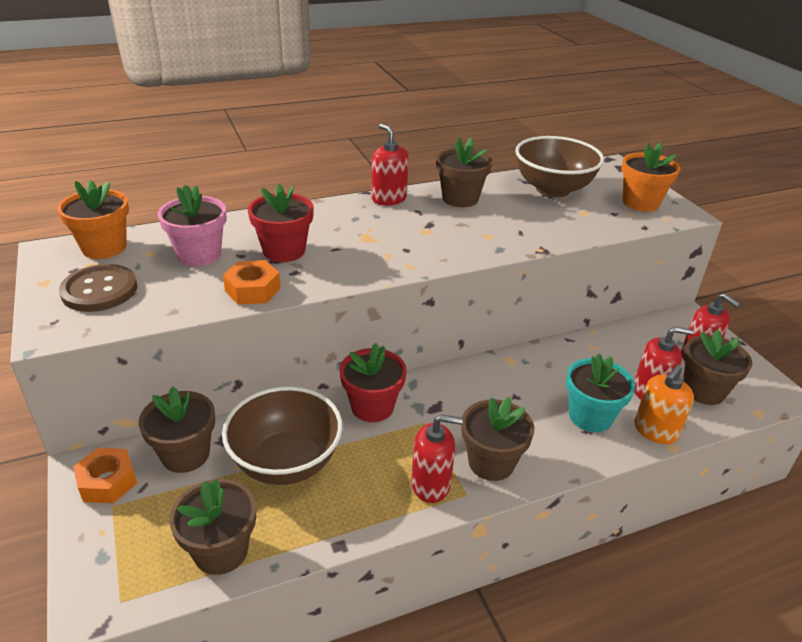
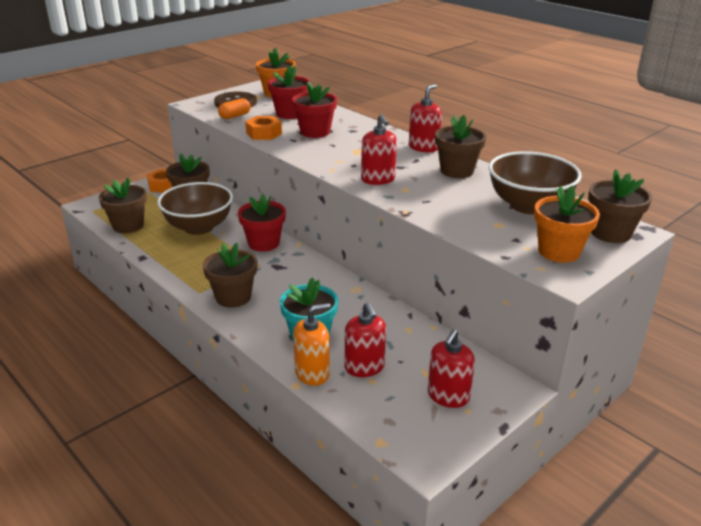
camera: 70 degrees right, 5 degrees down
pink flower pot [157,185,226,266] -> red flower pot [268,65,310,119]
red soap dispenser [411,414,463,503] -> red soap dispenser moved to [361,114,397,185]
orange soap dispenser [634,365,694,444] -> orange soap dispenser turned 135 degrees clockwise [293,303,331,386]
brown flower pot [683,329,752,405] -> brown flower pot moved to [588,169,652,243]
none -> orange capsule [218,98,251,119]

